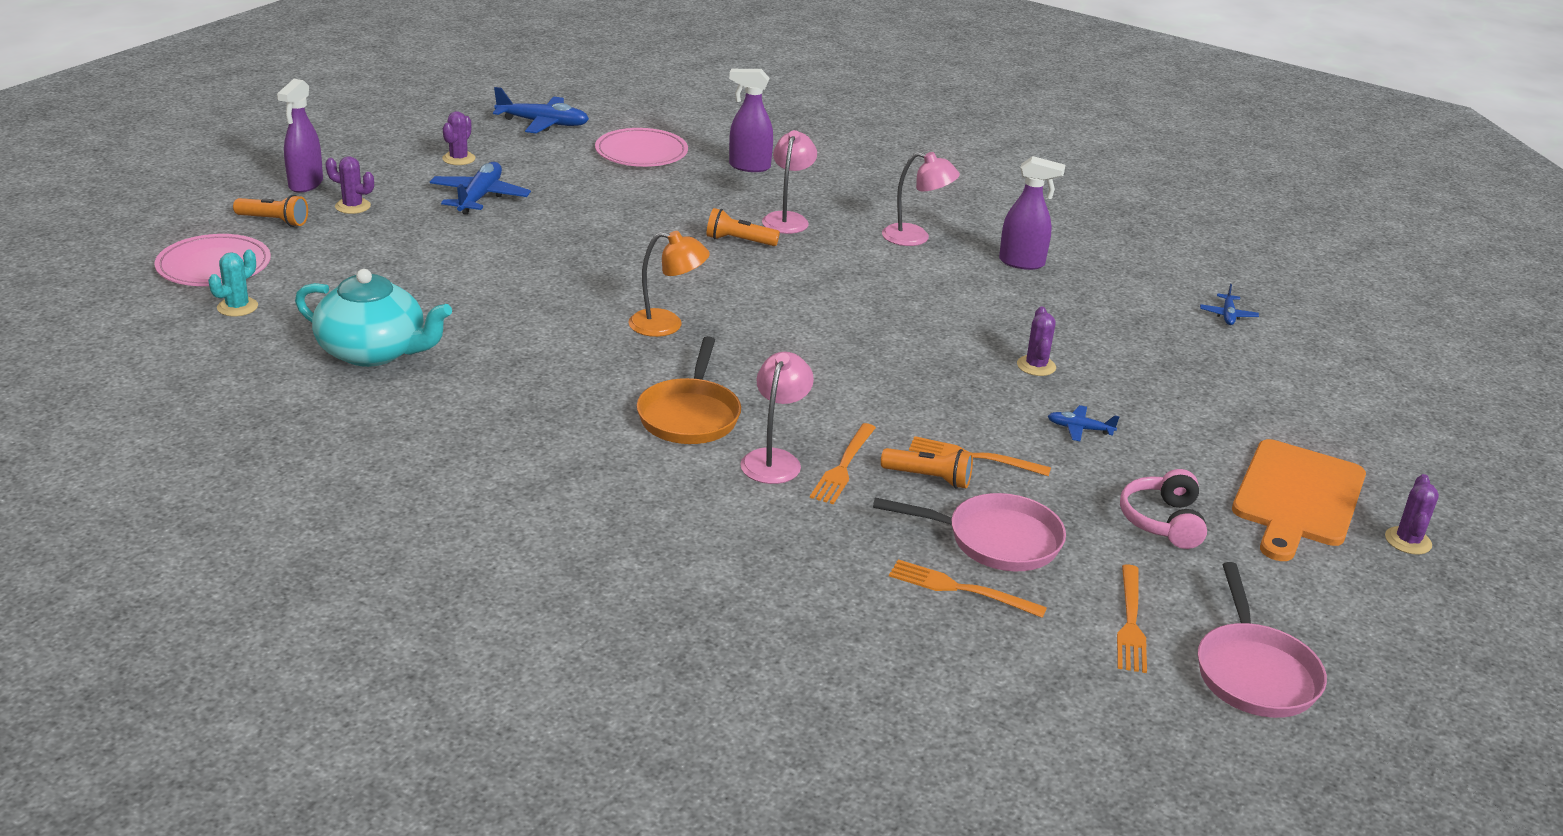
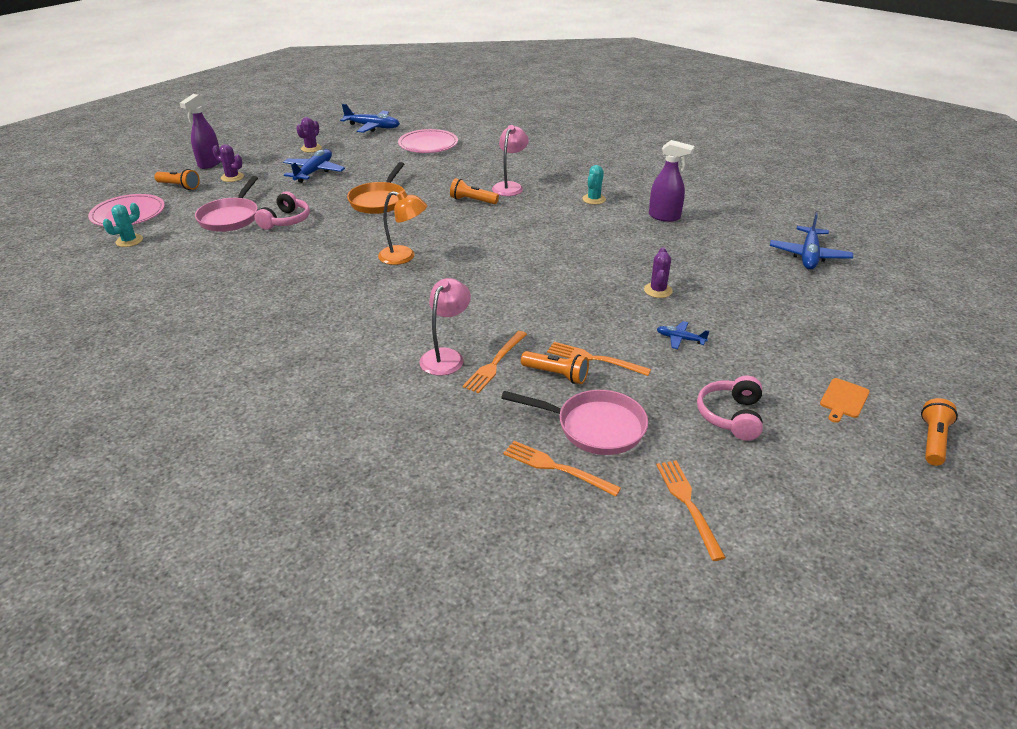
camera: 10 degrees right, 5 degrees up
turquoise teapot [295,269,452,367] -> none
orange pan [637,336,741,444] -> orange pan moved to [347,162,406,214]
purple spray bottle [729,69,773,172] -> none
pink lamp [882,152,960,246] -> turquoise cactus [582,165,606,204]
orange fork [1117,564,1147,673] -> orange fork turned 150 degrees clockwise [656,461,726,561]
pink pan [1198,562,1327,718] -> pink pan moved to [195,176,258,232]
blue plane [1200,284,1259,325] -> blue plane [770,212,853,269], size x1.90
orange cutting board [1232,439,1366,561] -> orange cutting board [820,378,870,423], size x0.44
purple cactus [1385,474,1439,554] -> orange flashlight [921,398,958,466]
none -> pink headphones [254,192,310,230]

